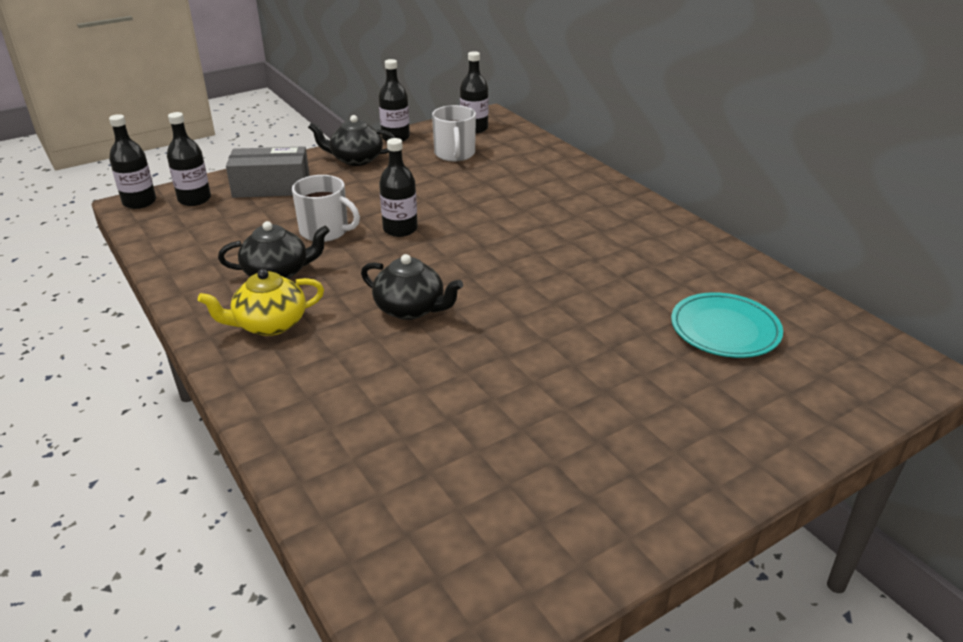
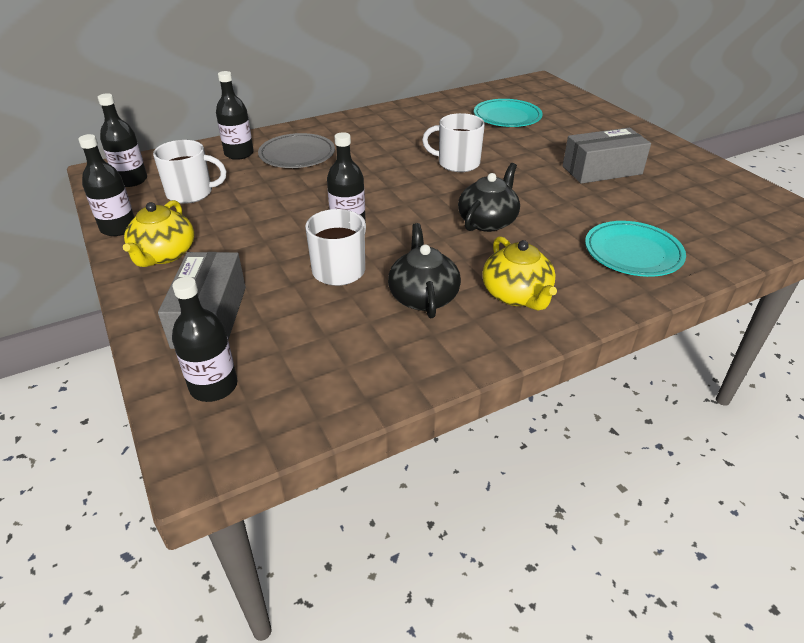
camera: 85 degrees left, 5 degrees up
black bottle [109,114,156,209] -> black bottle moved to [216,71,254,160]
black teapot [308,115,395,166] -> yellow teapot [123,200,194,267]
none -> grey plate [258,133,335,168]
none -> white mug [422,113,485,172]
none -> grey box [563,128,651,184]
none -> turquoise plate [585,221,686,277]

